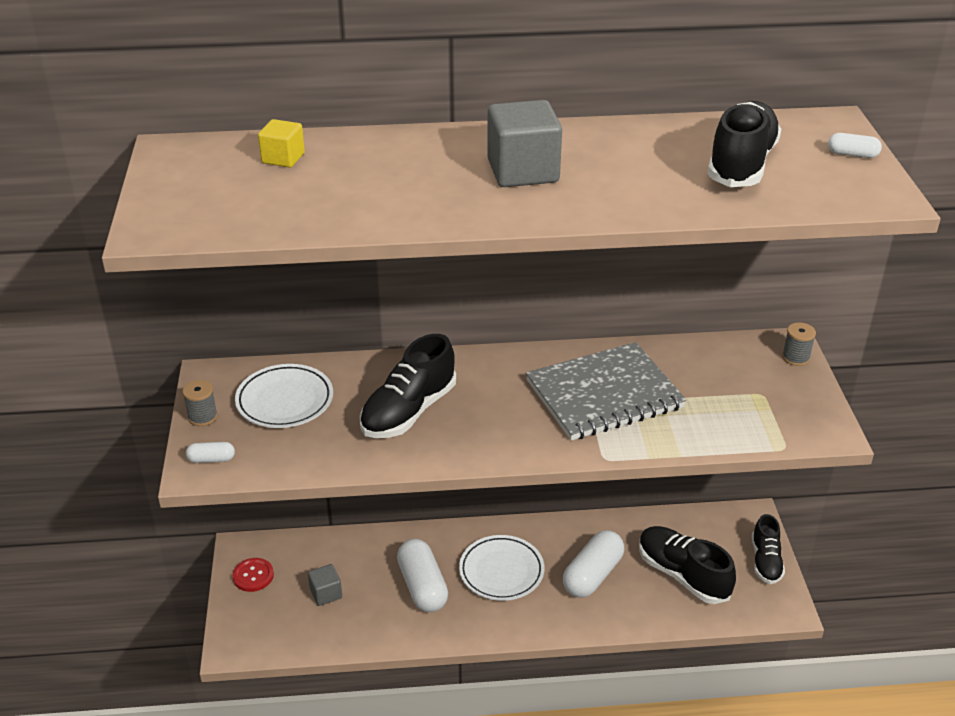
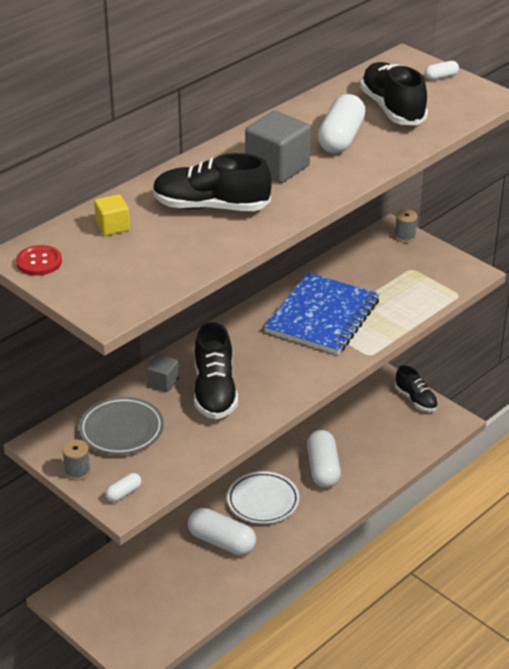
camera: 40 degrees left, 0 degrees up
red button [232,558,274,592] -> red button moved to [16,245,62,276]
white plate [235,364,333,428] -> grey plate [79,397,164,455]
grey cube [308,564,342,606] -> grey cube moved to [146,354,179,392]
grey notebook [526,342,687,441] -> blue notebook [264,273,380,355]
black shoe [639,526,736,604] -> black shoe moved to [153,153,272,211]
none -> white capsule [318,94,366,153]

